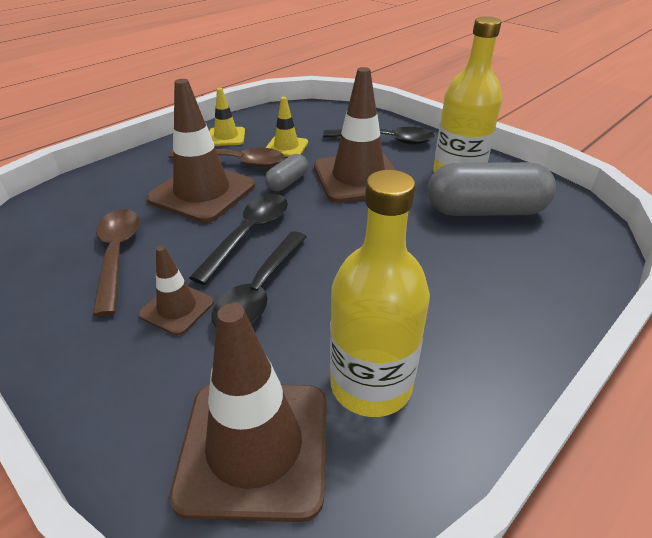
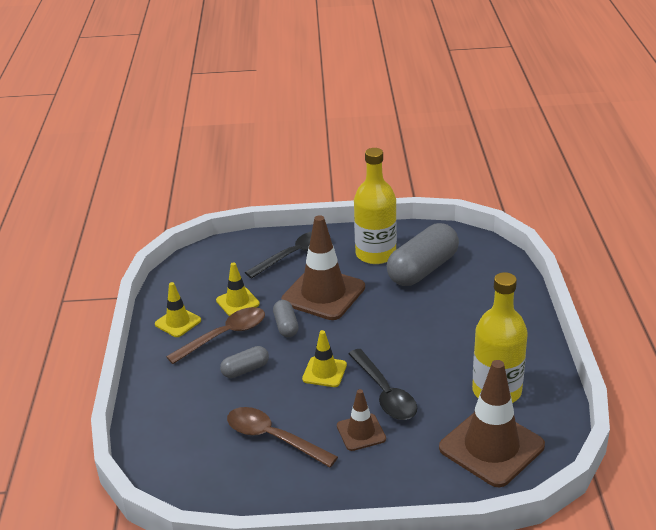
camera: 45 degrees left, 5 degrees down
brown traffic cone [147,79,255,223] -> grey capsule [220,346,269,378]
black spoon [189,194,288,285] -> yellow traffic cone [302,330,347,387]

